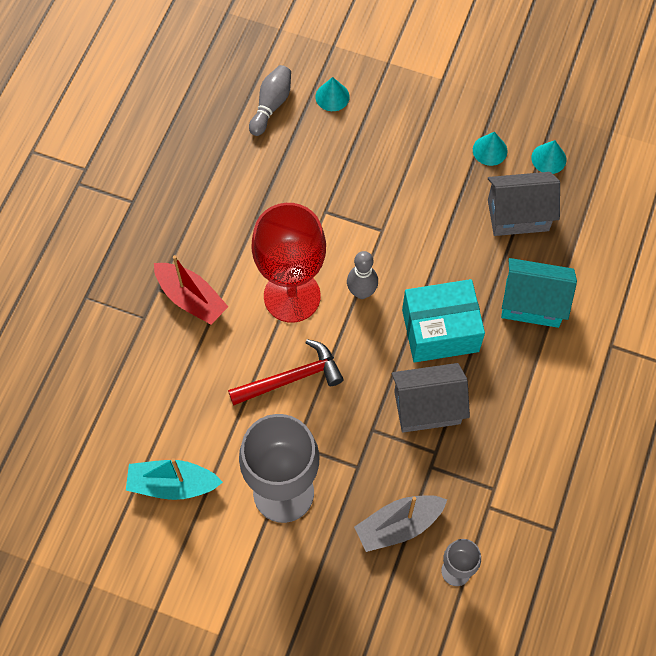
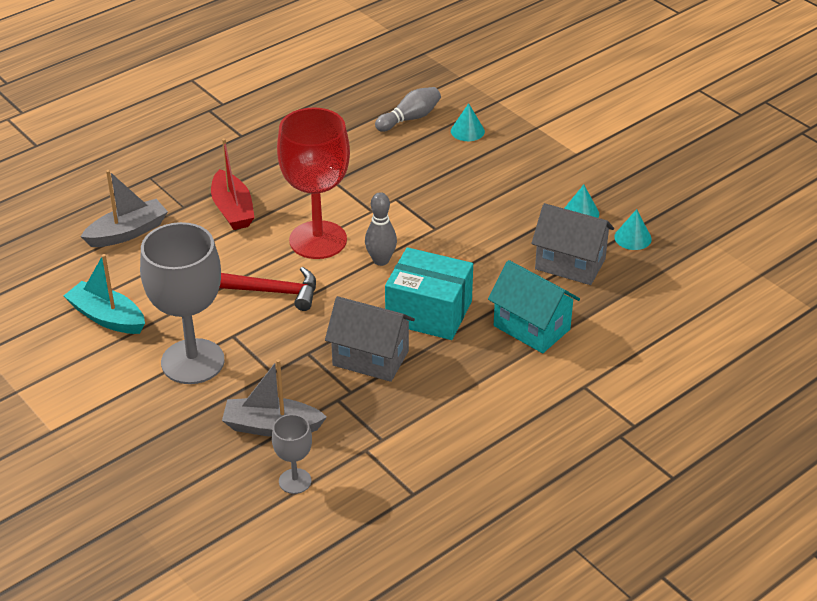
camera: 30 degrees right, 25 degrees down
none -> grey boat [81,170,168,247]

